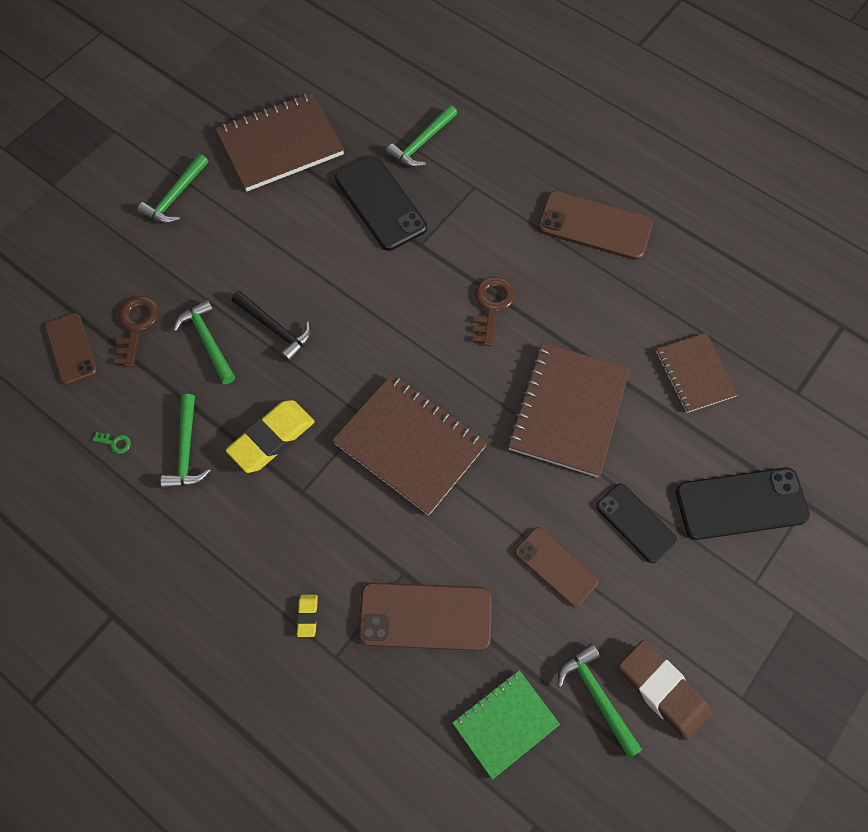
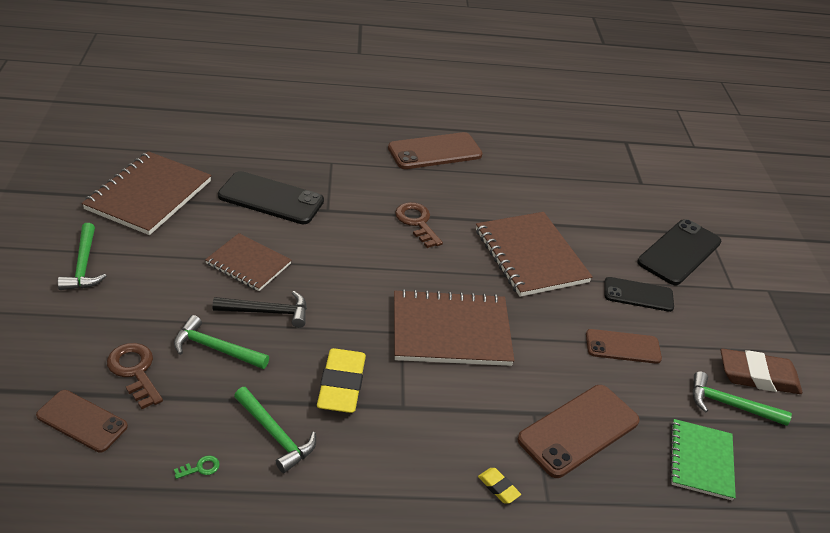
camera: 45 degrees left, 25 degrees down
green hammer [386,105,457,167] -> none
brown notebook [656,333,739,413] -> brown notebook moved to [205,233,291,291]

